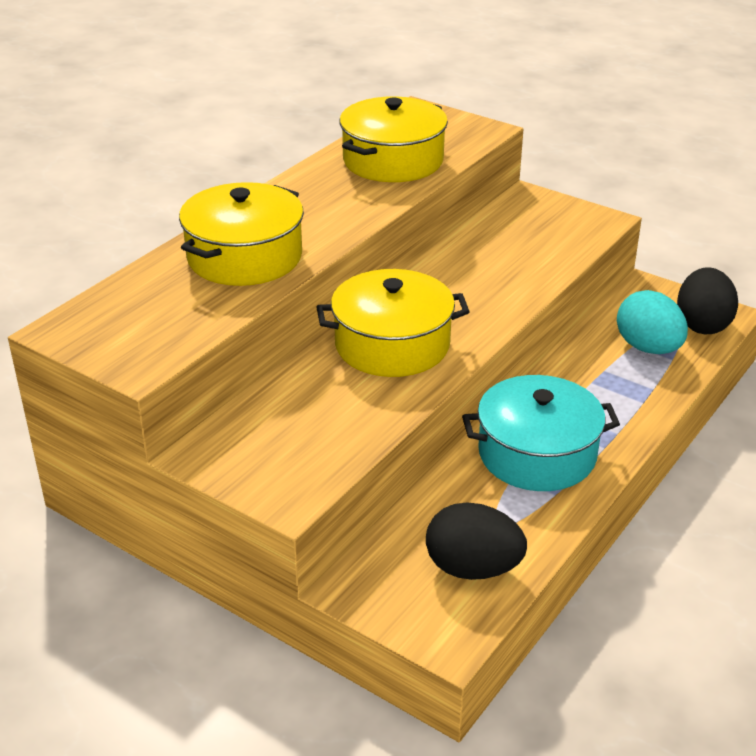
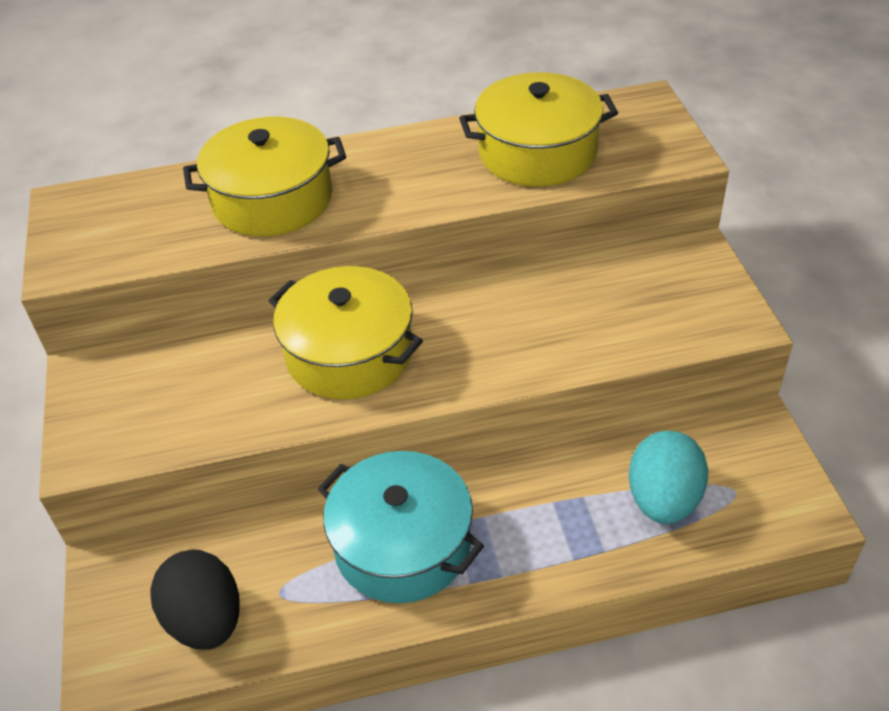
camera: 45 degrees right, 10 degrees up
black egg [677,267,738,334] -> none

